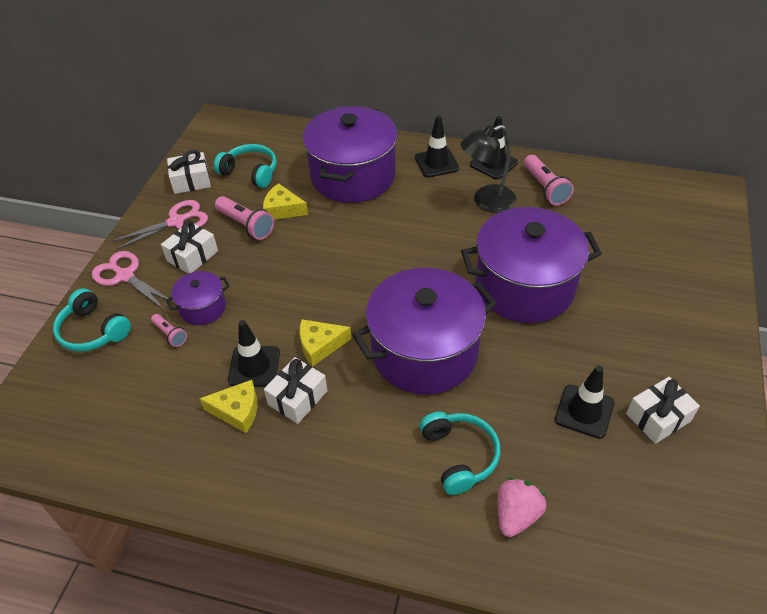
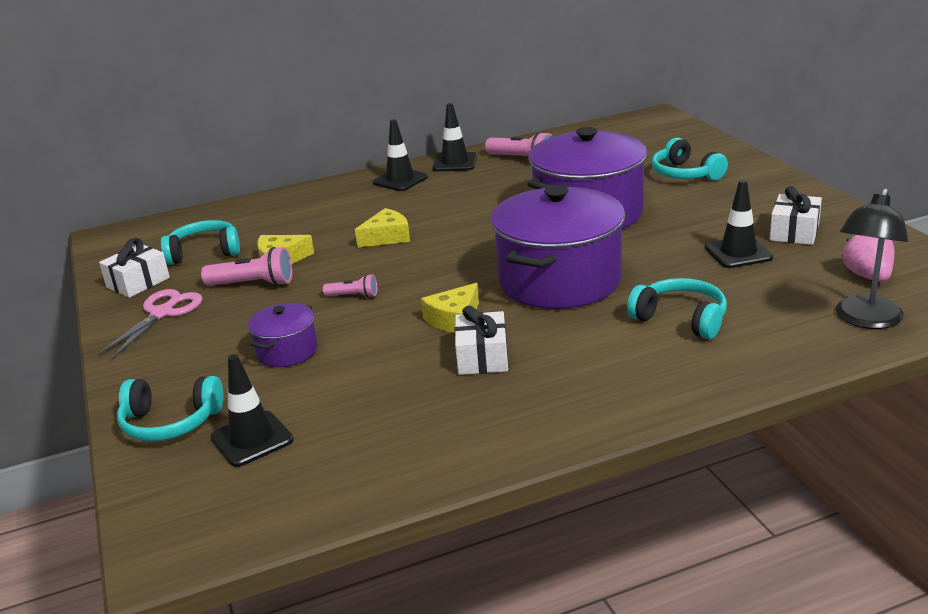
camera: 35 degrees left, 20 degrees down
pink scissors [92,251,174,310] -> none
pink flashlight [151,314,187,347] -> pink flashlight moved to [323,274,377,298]
white gift [161,221,218,273] -> none
yellow cheese [199,380,257,433] -> yellow cheese moved to [355,208,410,248]
black traffic cone [228,320,280,387] -> black traffic cone moved to [210,354,294,467]
purple pot [303,106,398,203] -> none
black lamp [461,125,516,213] -> black lamp moved to [835,188,908,329]
pink strawberry [497,477,546,537] -> pink strawberry moved to [841,235,894,282]
none -> turquoise headphones [652,137,728,181]

